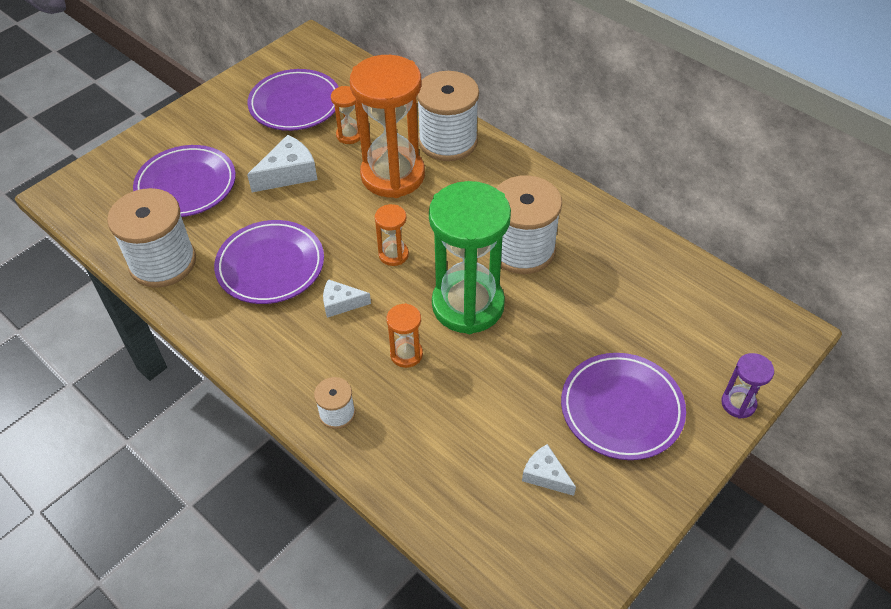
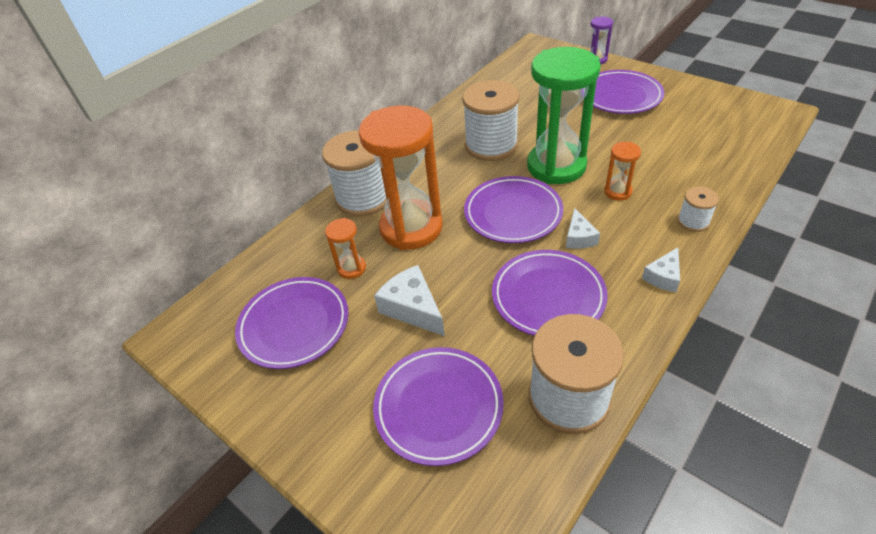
camera: 90 degrees left, 5 degrees down
orange hourglass [375,204,409,266] -> purple plate [464,176,563,243]
white cheese [522,444,576,496] -> white cheese moved to [642,247,680,292]

